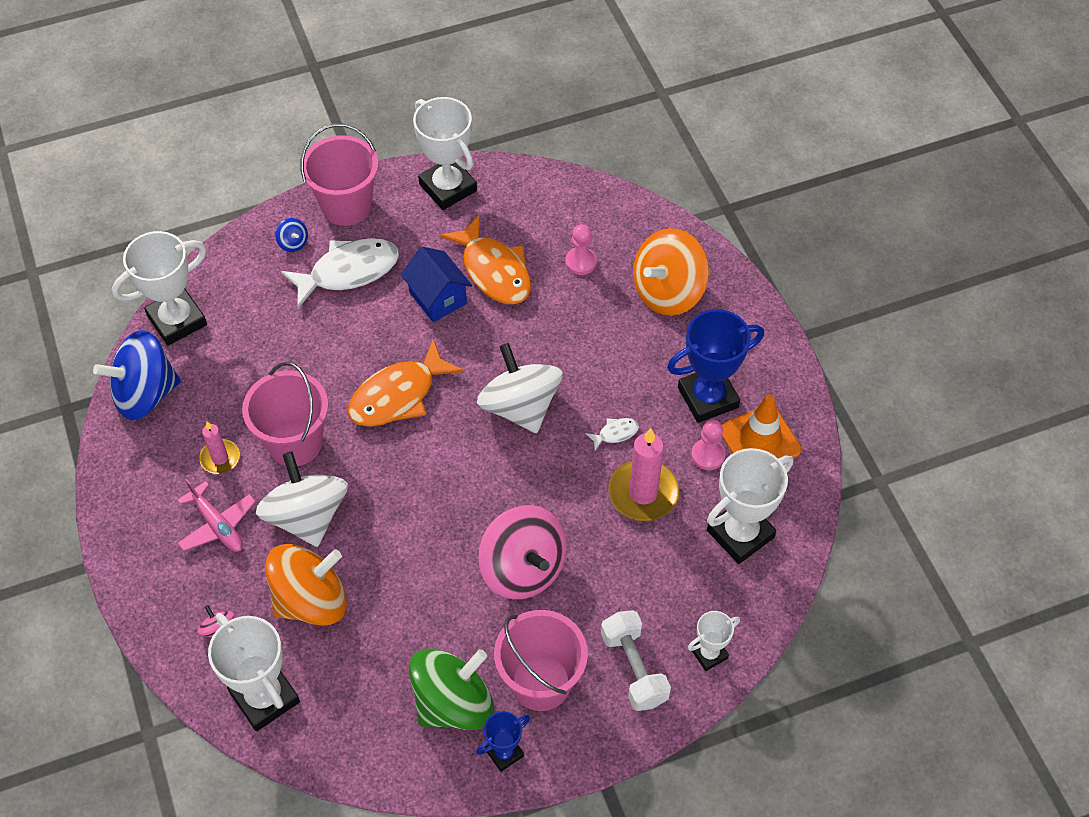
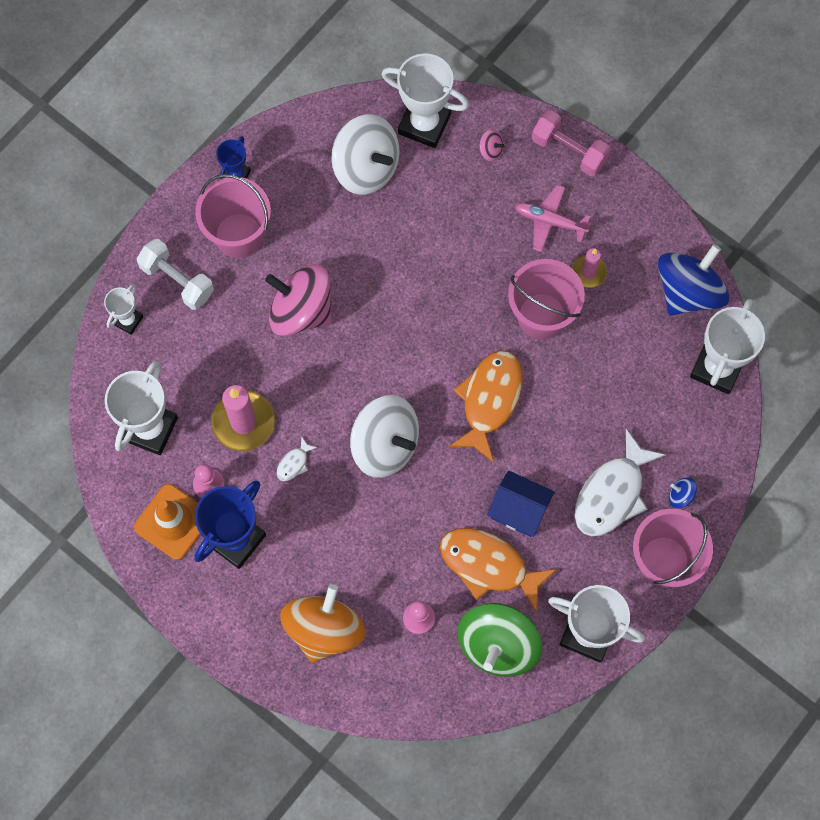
camera: 150 degrees right, 15 degrees up
white spinning top [256,452,348,547] -> white spinning top moved to [331,114,400,195]
orange spinning top [265,544,347,626] -> none
green spinning top [409,648,494,730] -> green spinning top moved to [457,603,542,677]
none -> pink dumbbell [532,110,611,176]

